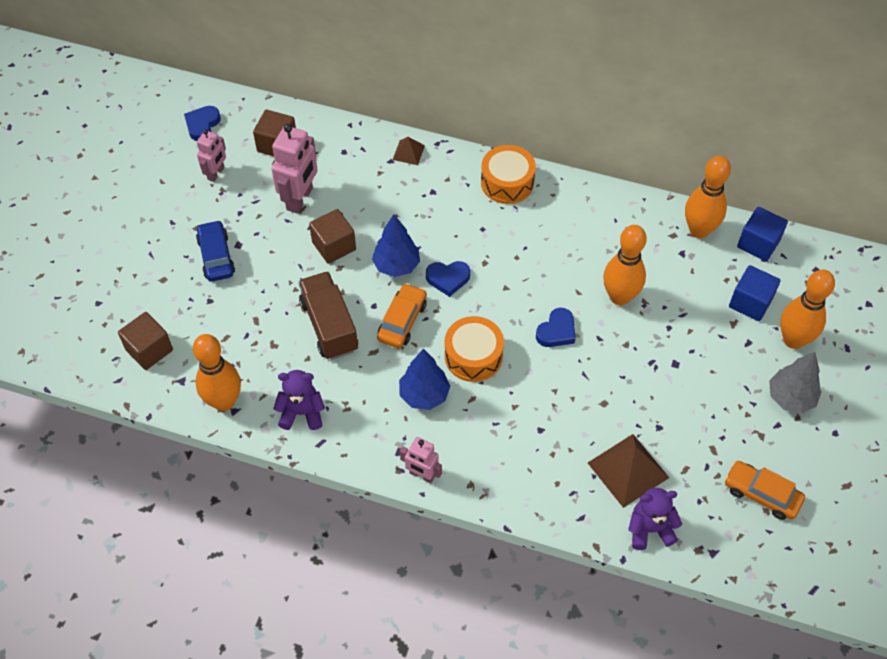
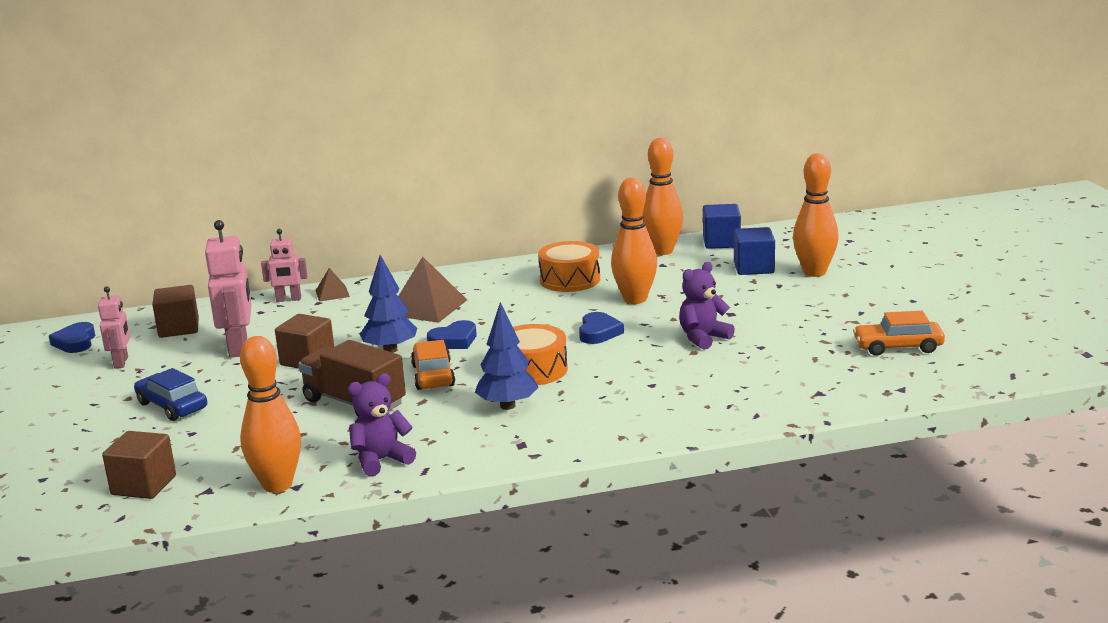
camera: 30 degrees left, 35 degrees down
pink robot [400,437,442,483] -> pink robot moved to [261,229,308,302]
orange drum [481,145,536,204] -> orange drum moved to [538,241,600,292]
brown pyramid [588,434,669,508] -> brown pyramid moved to [398,256,467,323]
purple teddy bear [628,488,682,550] -> purple teddy bear moved to [679,262,735,350]
grey tree [769,352,821,414] -> none

